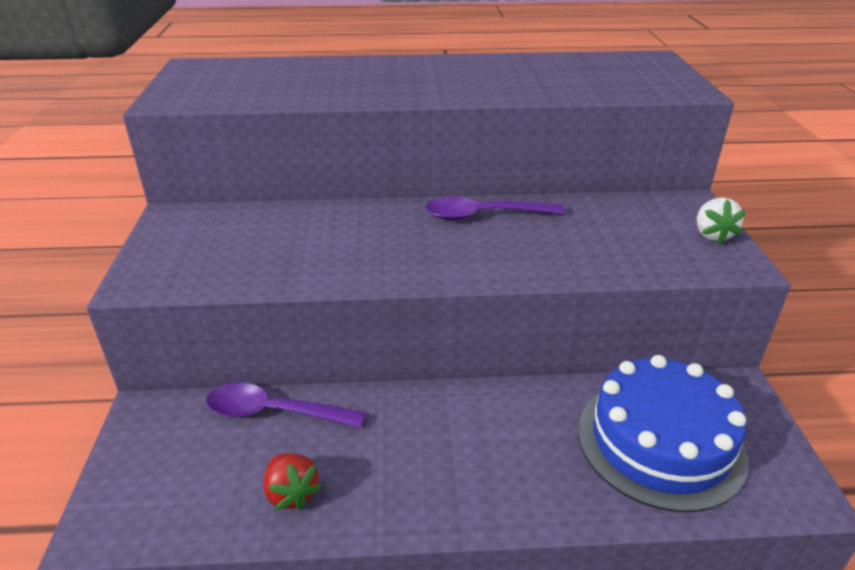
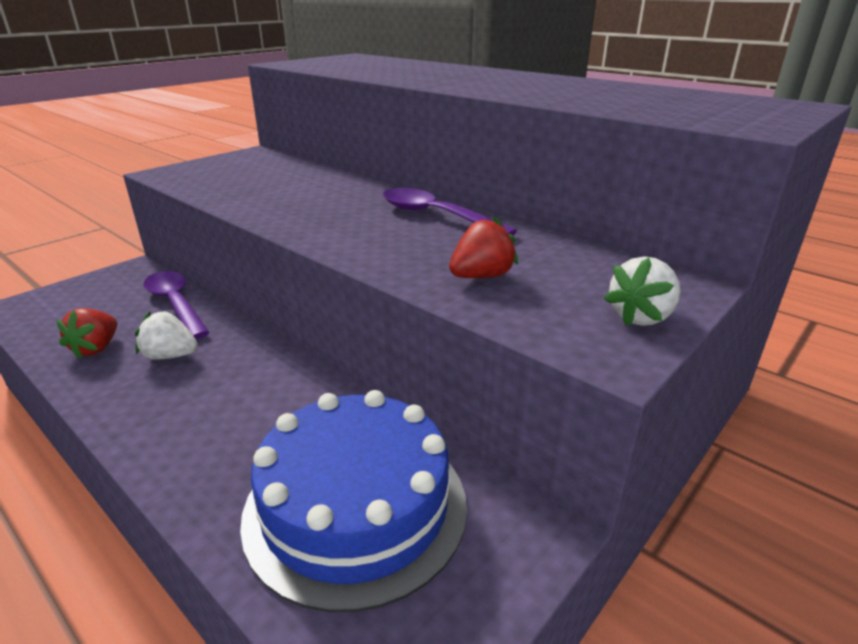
camera: 45 degrees right, 5 degrees down
none -> white strawberry [135,311,198,360]
none -> red strawberry [449,217,518,278]

